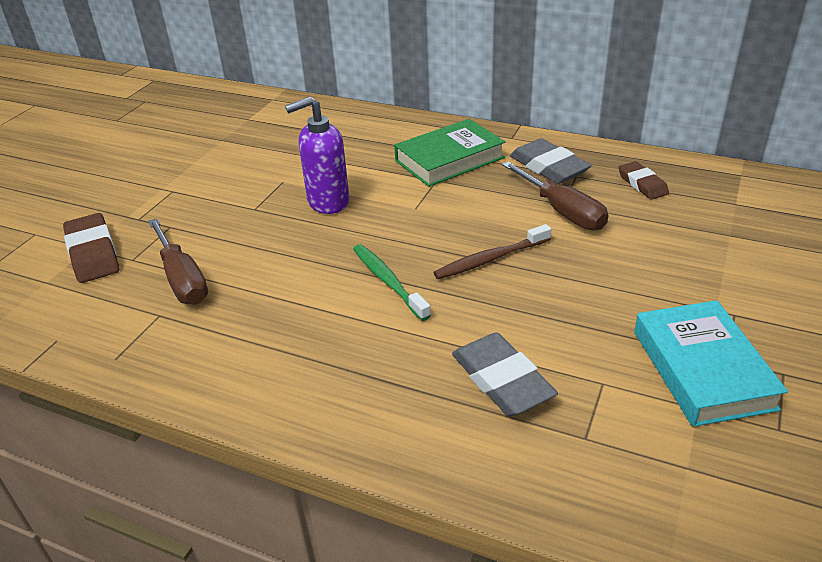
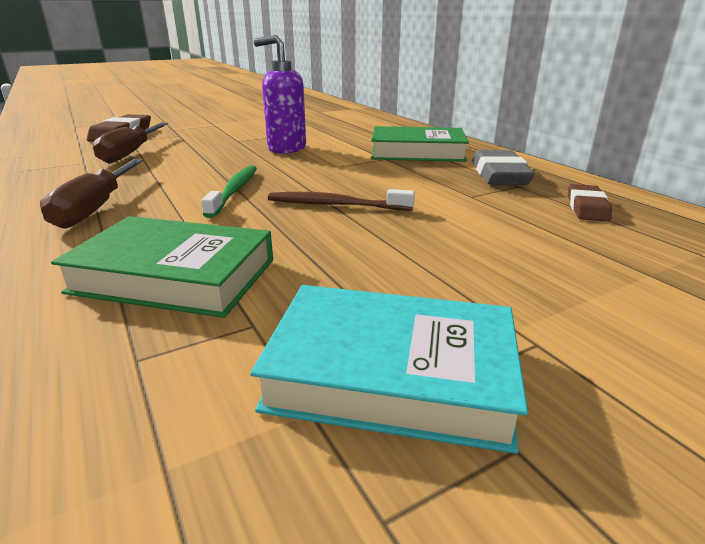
camera: 35 degrees right, 10 degrees down
grey eraser [452,332,558,416] -> green book [51,216,273,318]
brown screwdriver [502,161,608,230] -> brown screwdriver moved to [40,159,143,229]
turquoise book [634,300,788,427] -> turquoise book turned 75 degrees clockwise [250,285,528,454]

